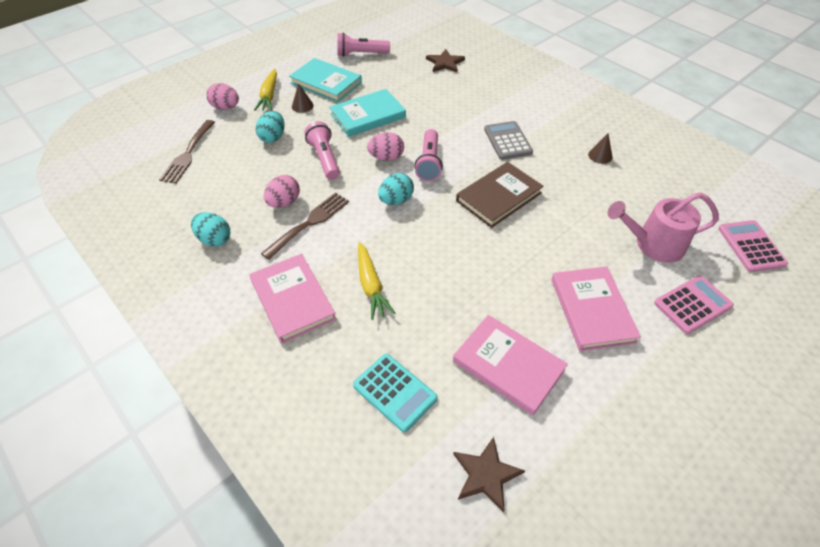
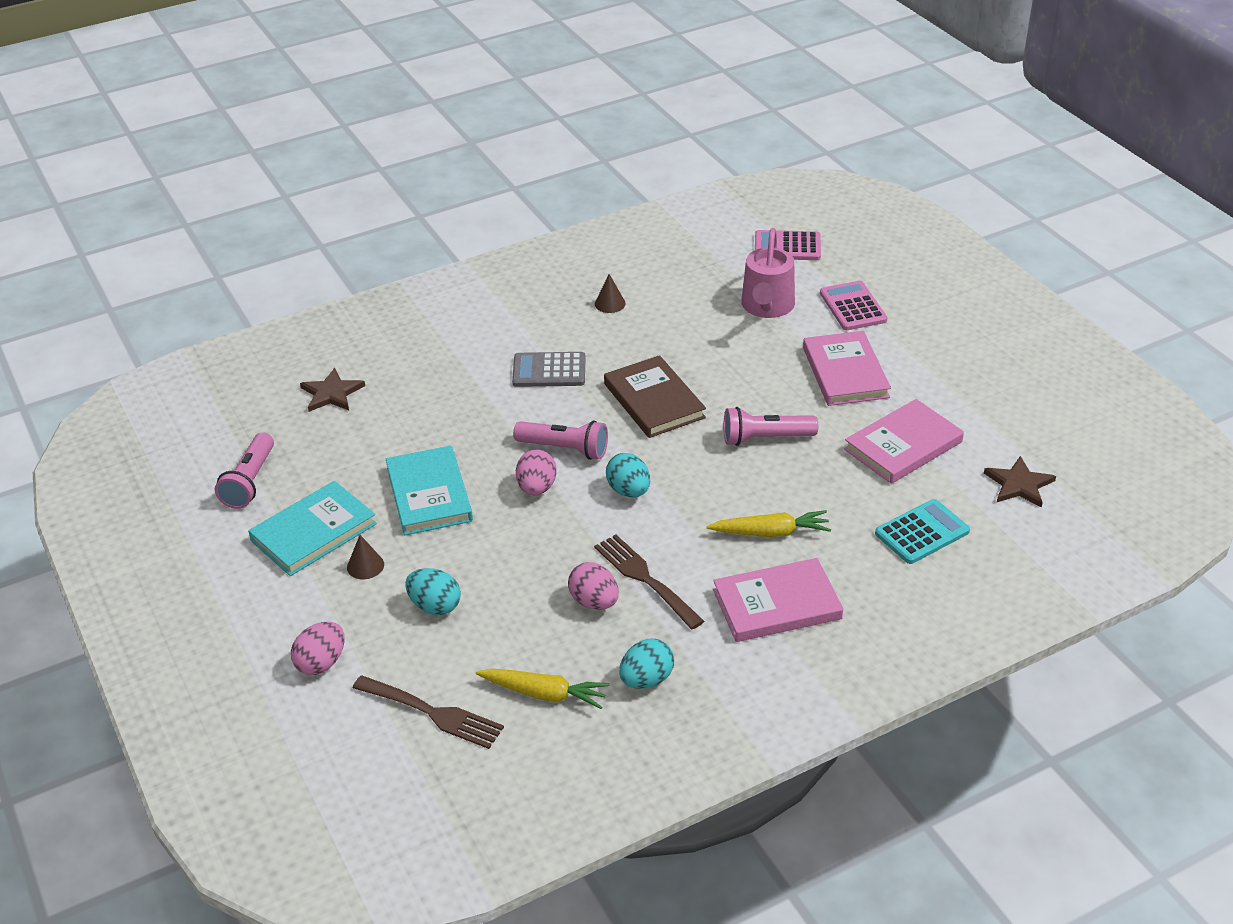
camera: 75 degrees left, 10 degrees down
yellow carrot [254,69,277,111] -> yellow carrot moved to [476,668,609,709]
pink flashlight [305,121,340,180] -> pink flashlight moved to [723,407,818,446]
pink book [552,266,641,351] -> pink book turned 75 degrees clockwise [803,331,891,406]

